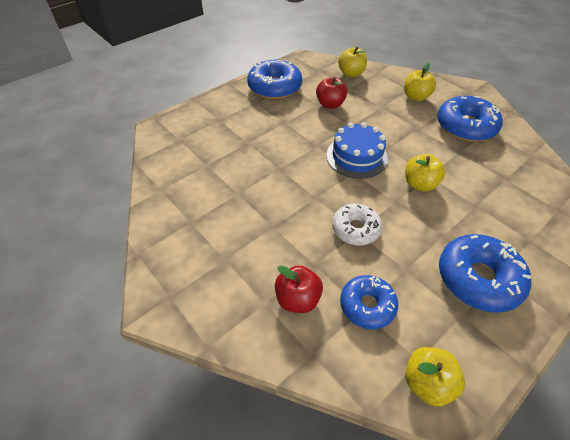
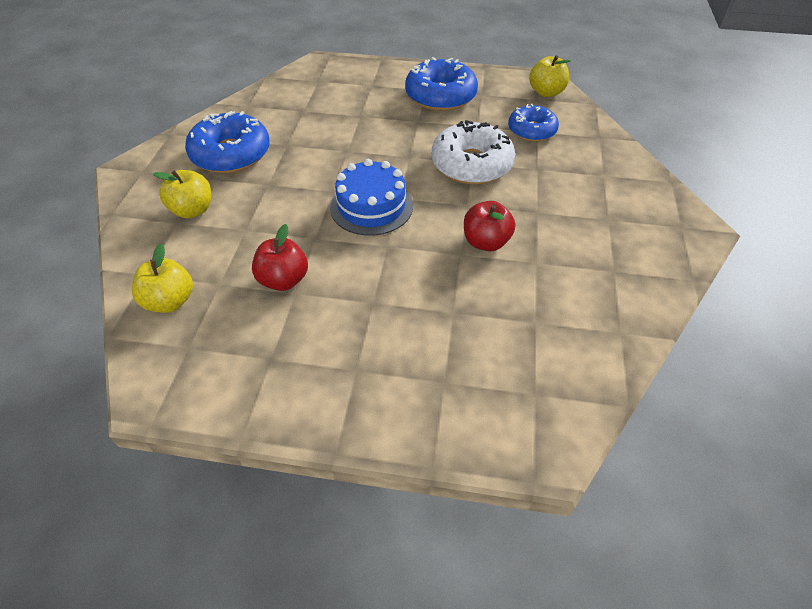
camera: 130 degrees left, 0 degrees up
blue donut [247,60,302,99] -> none
red apple [275,265,323,313] -> red apple moved to [464,201,515,251]
white donut [332,204,382,246] -> white donut [432,120,515,184], size x1.56
yellow apple [405,154,445,192] -> none

